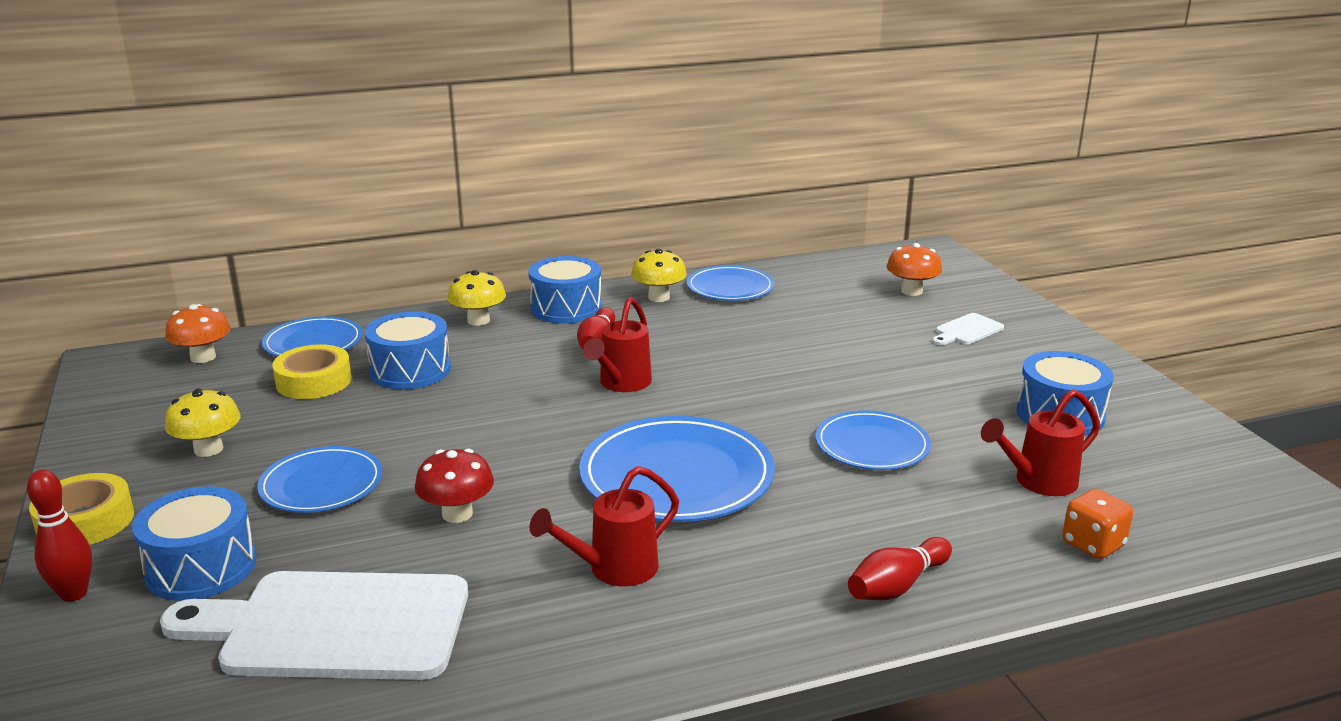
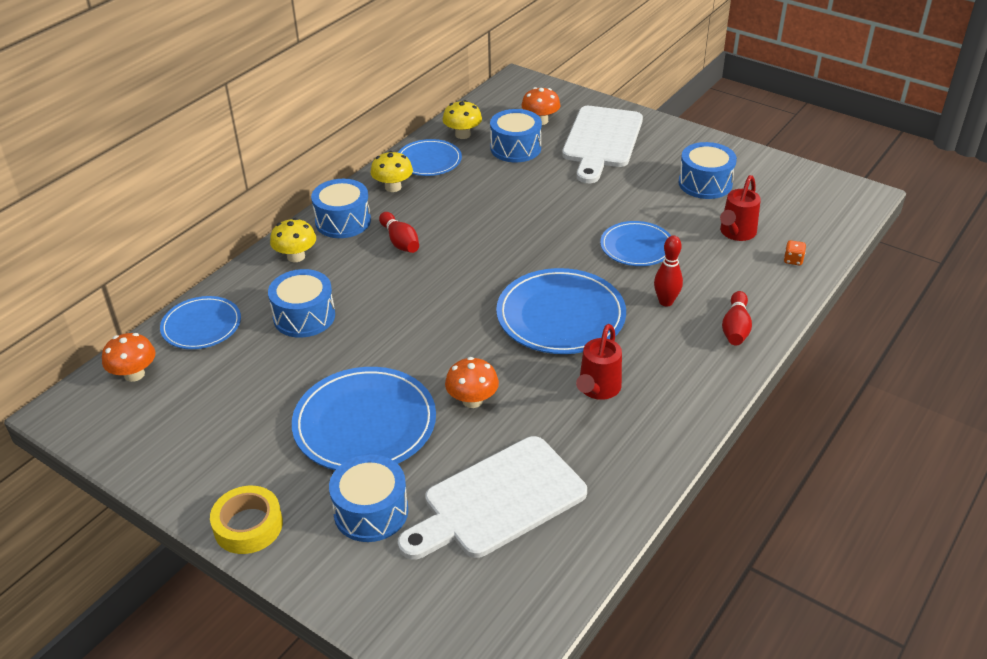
camera: 35 degrees left, 15 degrees up
red bowling pin [27,470,92,602] -> red bowling pin moved to [654,235,683,306]
yellow mushroom [165,389,241,457] -> yellow mushroom moved to [443,100,482,139]
blue plate [257,446,382,513] -> blue plate [292,367,436,470], size x1.63
yellow tape [272,344,352,399] -> none
red mushroom [415,449,494,523] -> orange mushroom [445,357,499,408]
red watering can [583,297,652,392] -> none
white cutting board [932,313,1004,345] -> white cutting board [562,106,643,183], size x2.32
orange dice [1062,489,1133,559] -> orange dice [784,240,806,265], size x0.65
none -> blue drum [490,109,542,162]

